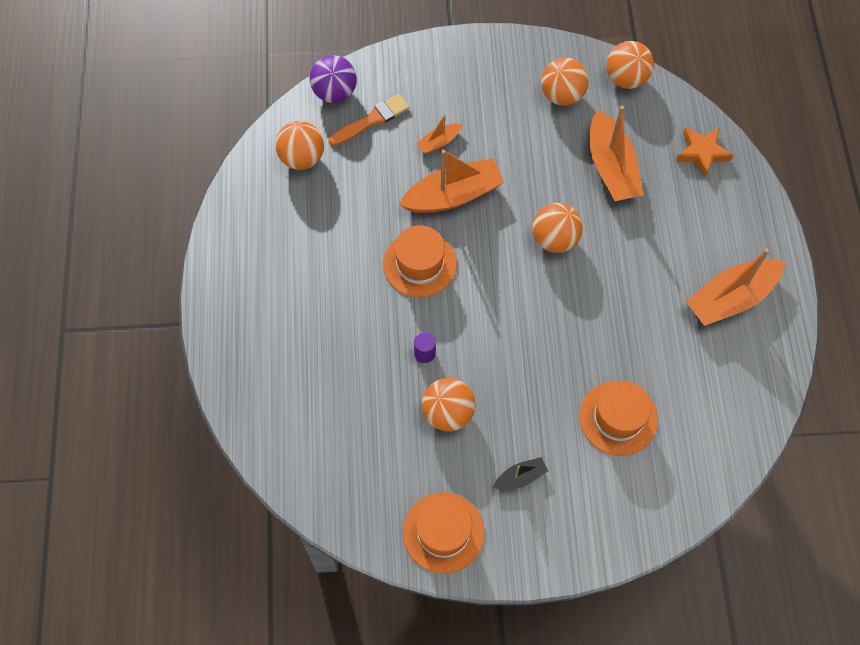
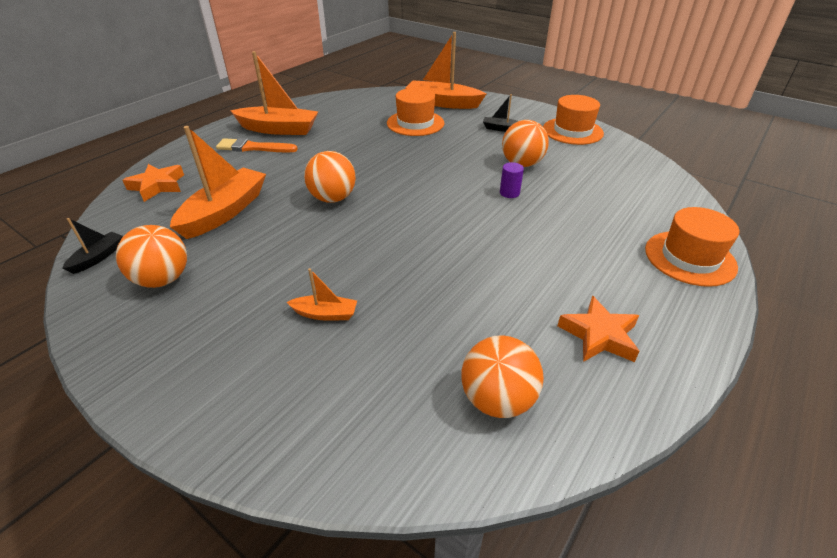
camera: 140 degrees left, 25 degrees down
purple ball [310,55,357,103] -> none
orange brush [329,94,409,146] -> orange brush moved to [216,138,298,152]
orange hat [383,225,457,297] -> orange hat moved to [645,207,739,287]
orange boat [398,149,504,213] -> orange boat moved to [406,32,486,109]
orange ball [606,41,654,89] -> black boat [62,218,123,274]
none -> orange star [557,296,640,362]

